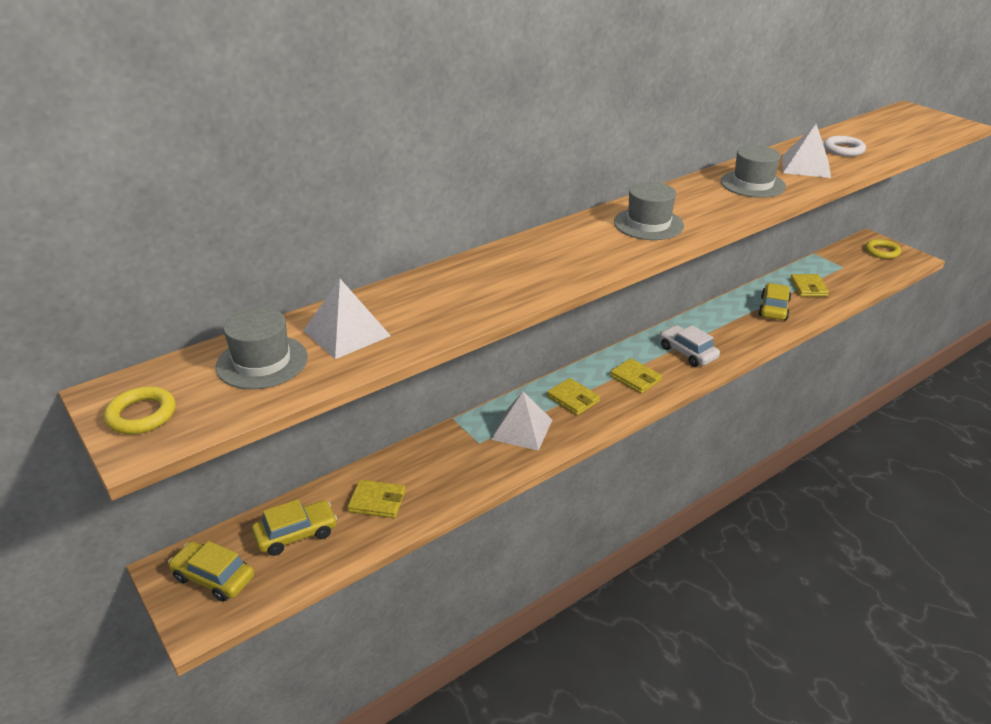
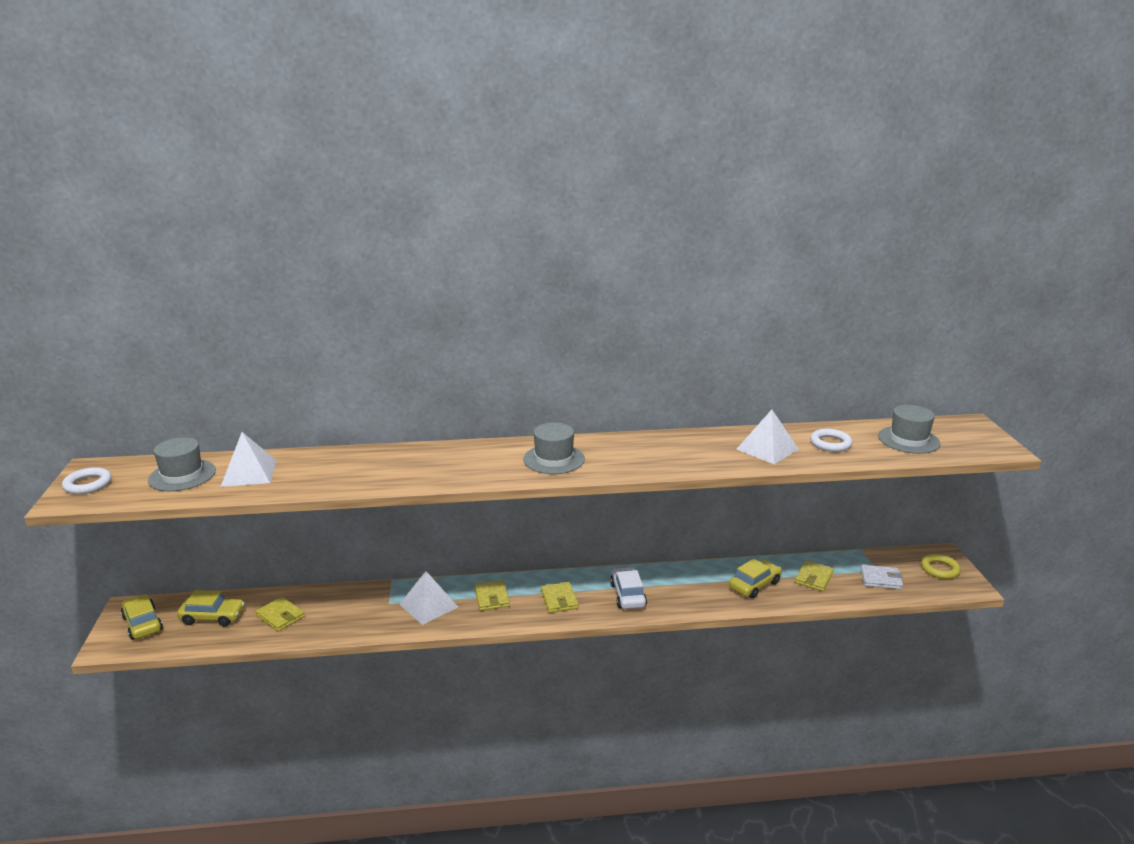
camera: 30 degrees right, 10 degrees down
yellow ring [104,386,176,434] -> white ring [62,467,112,494]
grey hat [721,145,786,198] -> grey hat moved to [878,405,940,454]
none -> white wallet [860,565,903,589]

